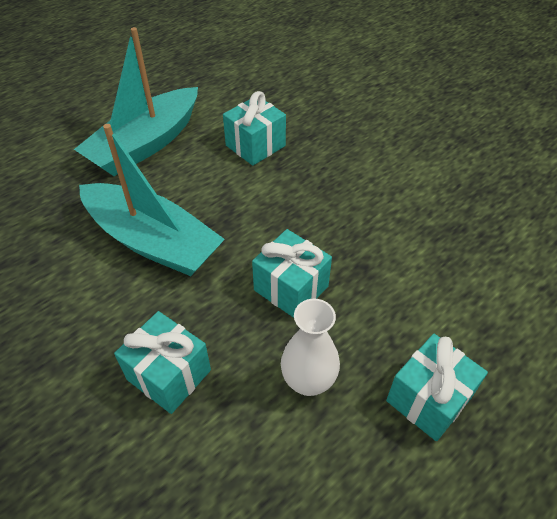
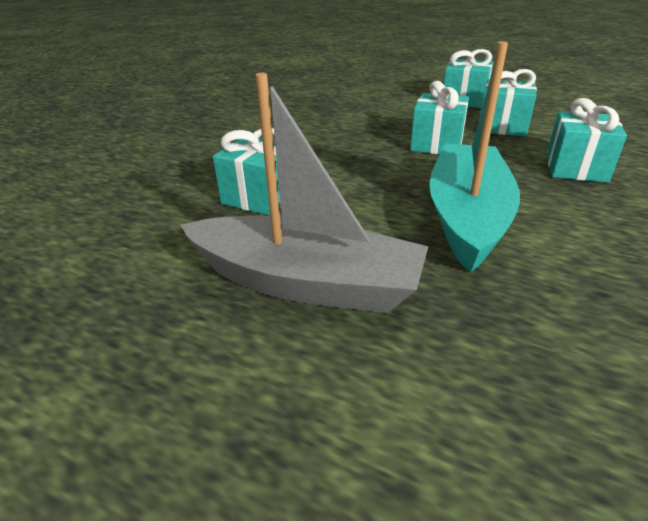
camera: 110 degrees left, 15 degrees down
turquoise boat [74,27,198,176] -> grey boat [180,73,429,313]
white vase [281,299,340,396] -> turquoise gift [480,69,537,137]

